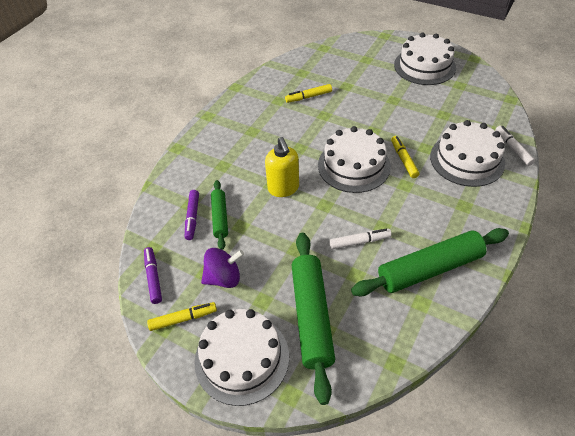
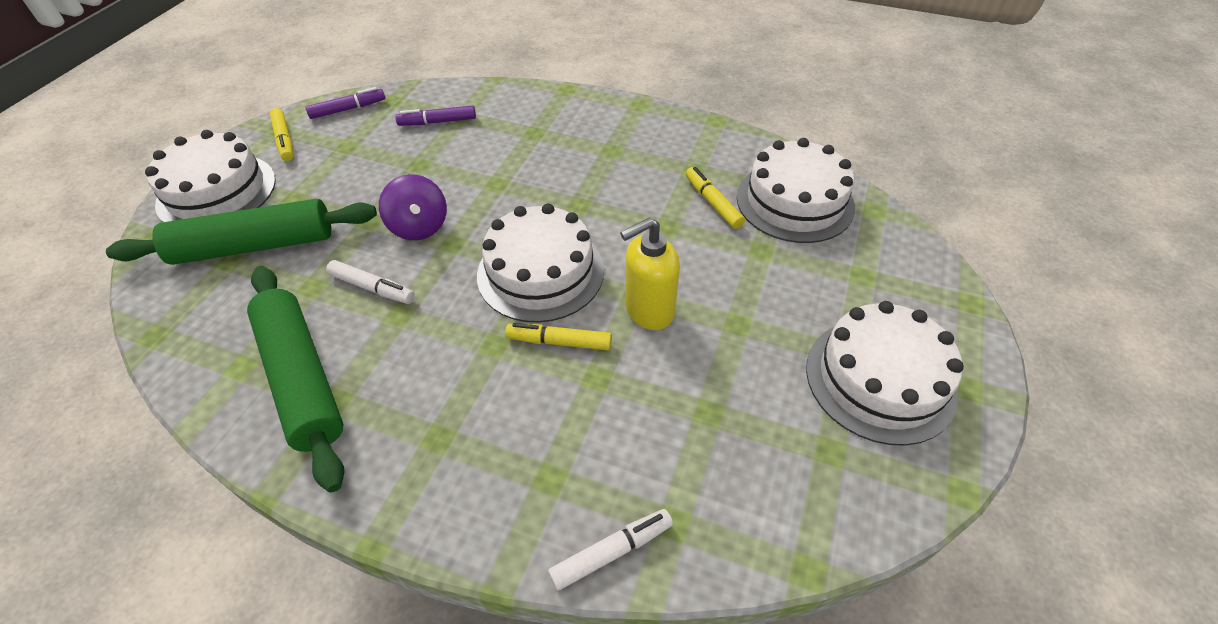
camera: 80 degrees right, 0 degrees up
purple spinning top [201,248,244,288] -> purple spinning top moved to [379,174,447,240]
green rolling pin [211,180,228,250] -> none
yellow soap dispenser [265,137,299,197] -> yellow soap dispenser moved to [620,217,680,330]
white marker [329,229,391,249] -> white marker turned 45 degrees counterclockwise [326,260,415,304]
yellow marker [391,136,419,178] -> yellow marker turned 150 degrees counterclockwise [505,323,612,350]
white cake [430,120,505,187] -> white cake moved to [737,138,855,243]

